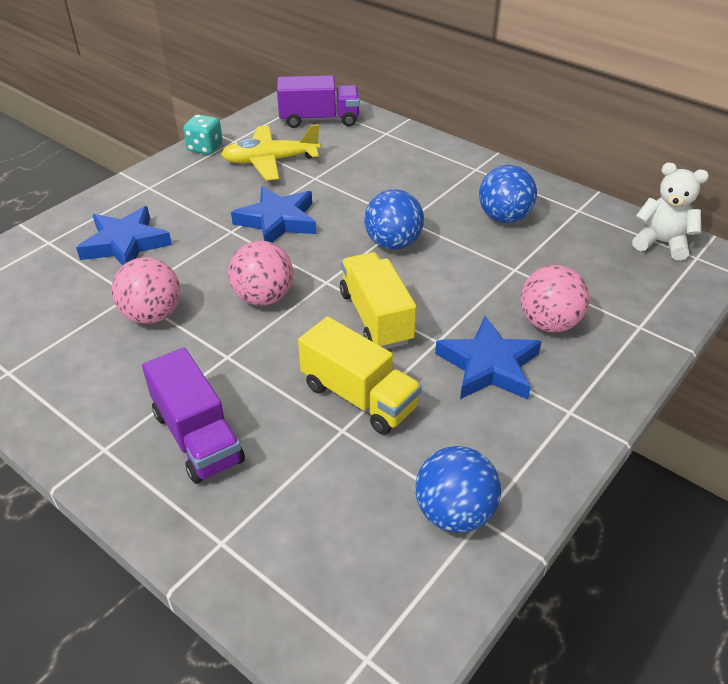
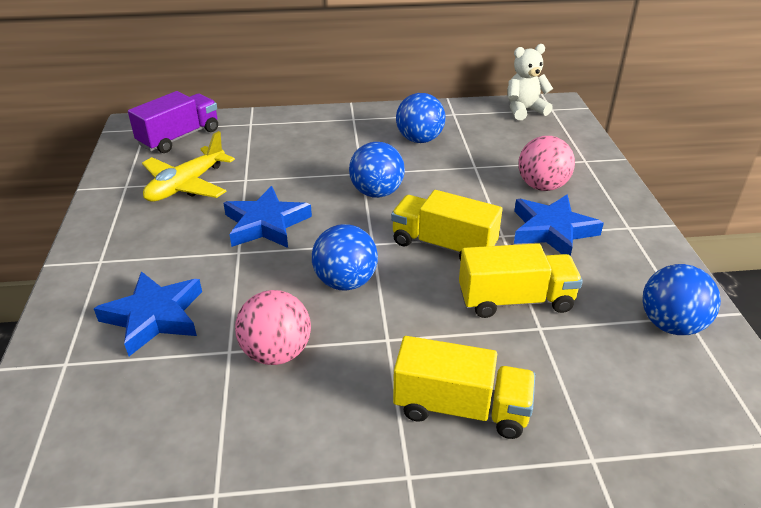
camera: 45 degrees left, 5 degrees down
purple truck [142,348,245,484] -> yellow truck [393,336,535,439]
turquoise dice [183,114,223,155] -> none
pink ball [228,241,293,306] -> blue ball [312,224,378,290]

